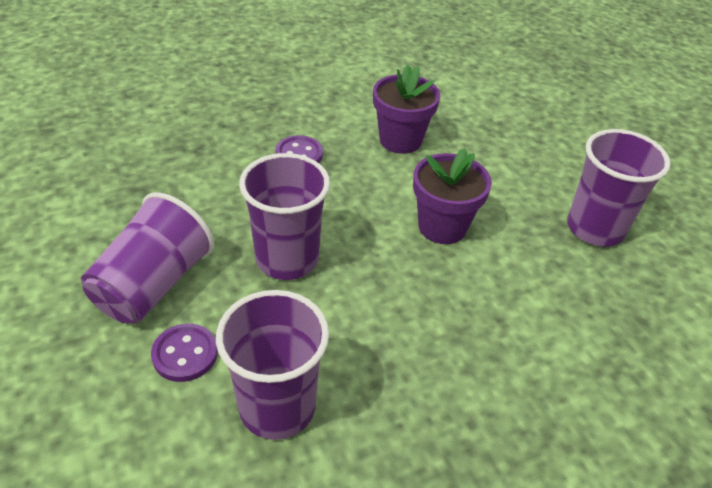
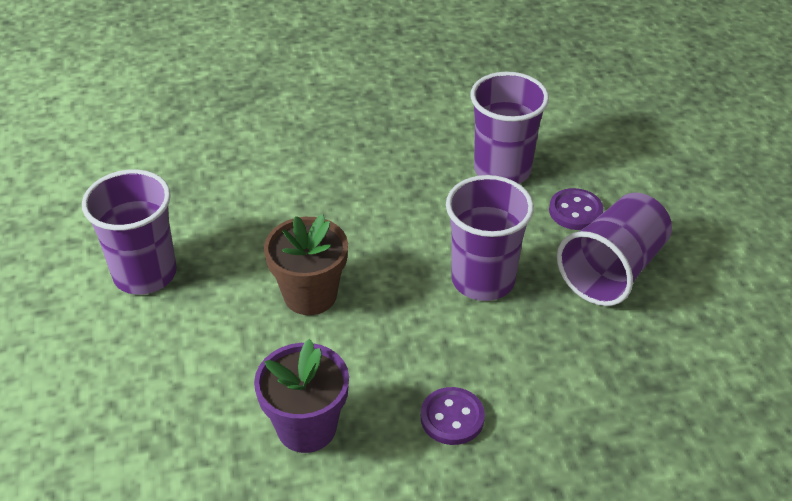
camera: 165 degrees left, 0 degrees up
purple flower pot [413,148,492,244] -> brown flower pot [264,214,348,315]

